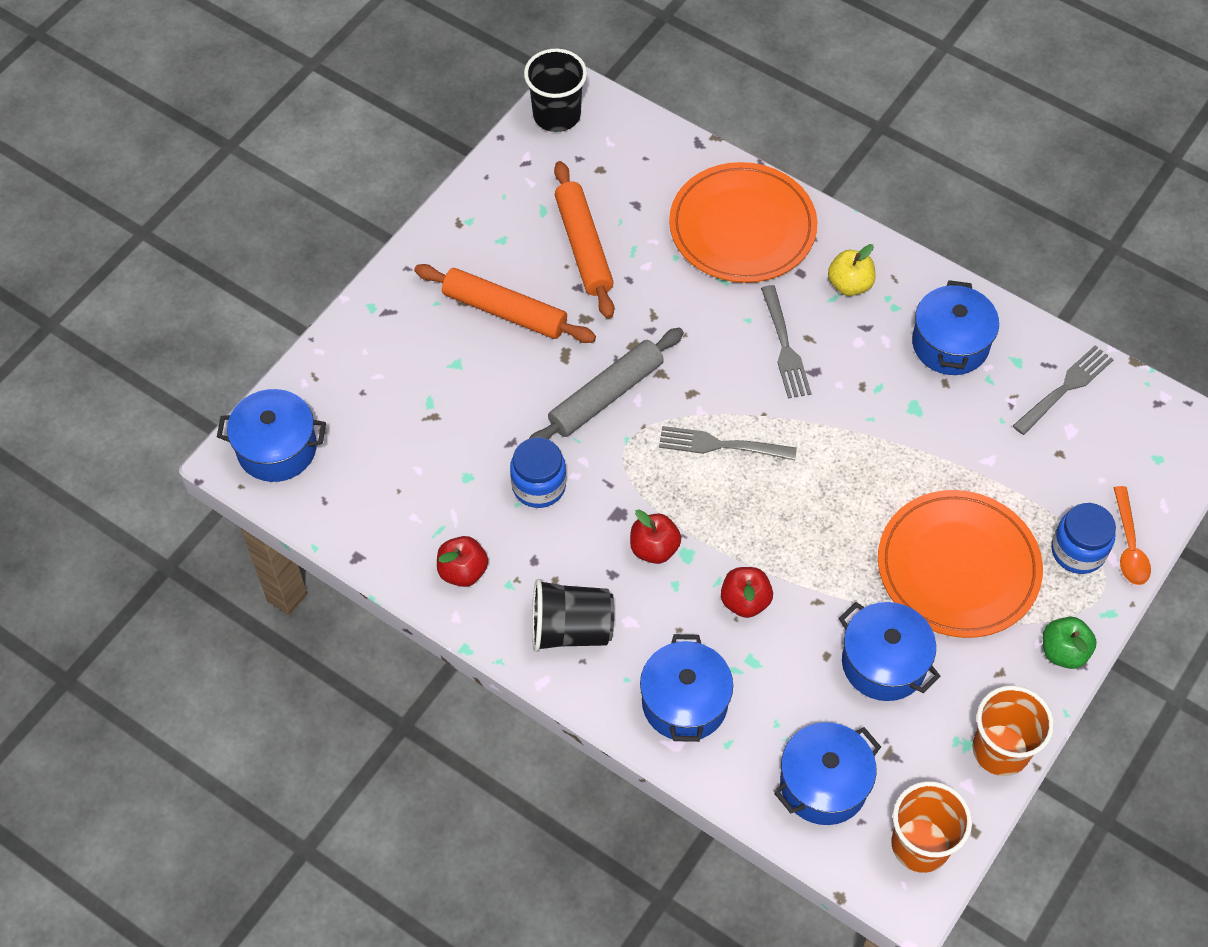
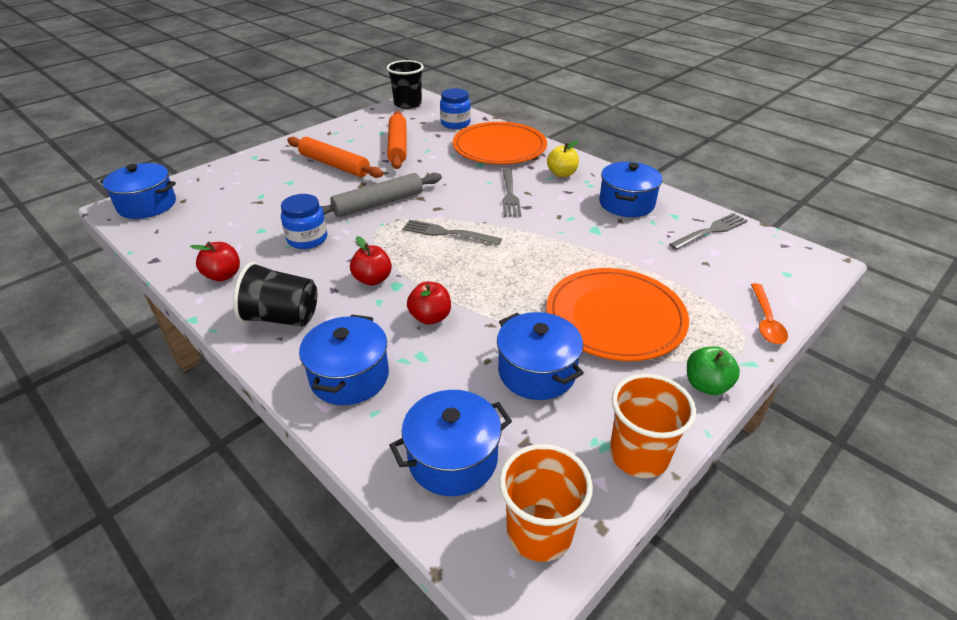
camera: 10 degrees right, 20 degrees down
blue jar [1051,503,1116,574] -> blue jar moved to [440,88,471,129]

